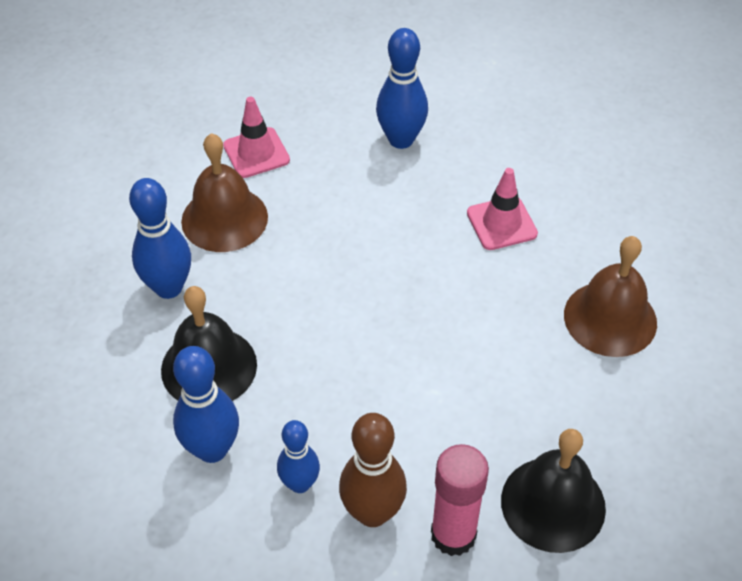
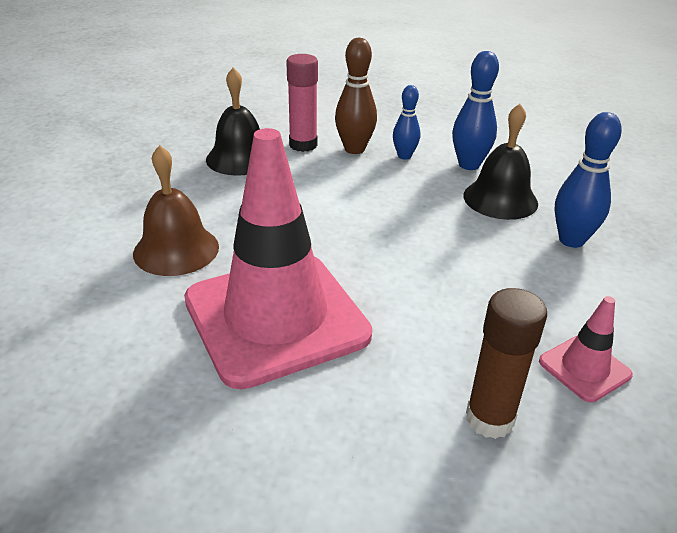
camera: 170 degrees right, 15 degrees down
brown bell [181,133,268,252] -> none
blue bowling pin [376,28,428,149] -> none
pink traffic cone [467,168,538,250] -> pink traffic cone [184,128,372,389], size x2.38
none -> brown glue stick [466,288,547,439]

